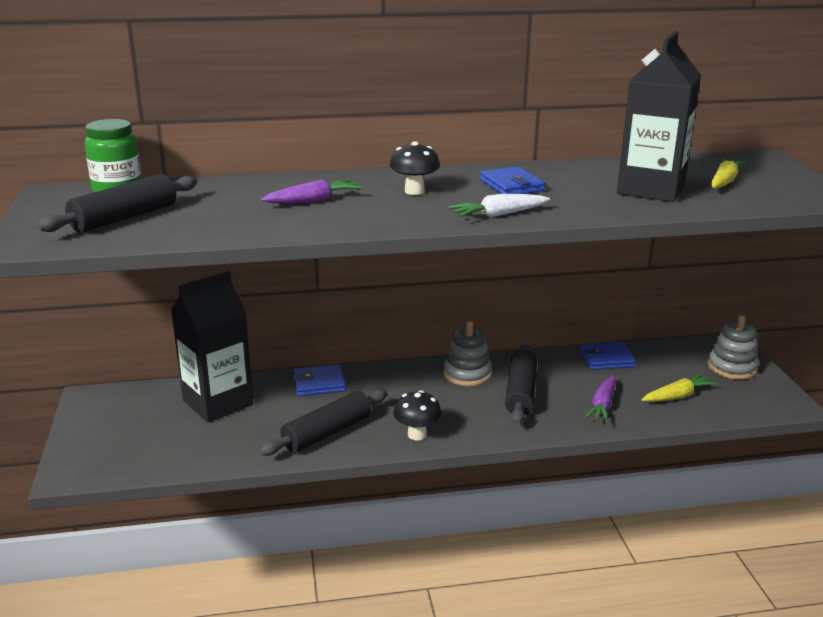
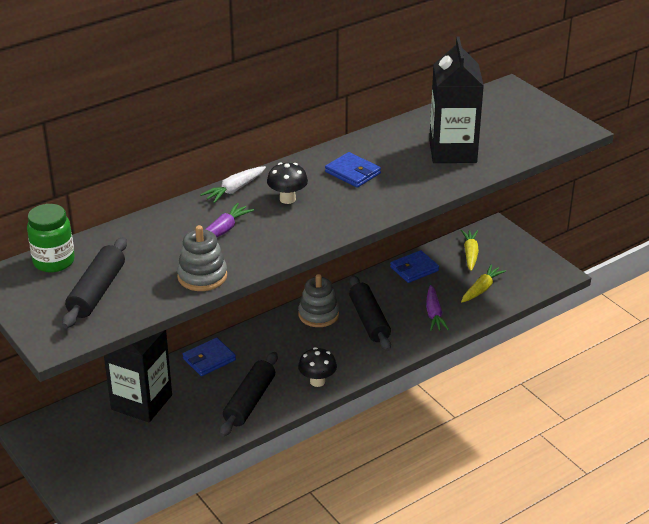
camera: 25 degrees left, 10 degrees up
white carrot [449,194,550,218] -> white carrot moved to [200,166,266,203]
grey stacking toy [708,315,759,380] -> grey stacking toy moved to [177,225,227,291]
yellow carrot [711,158,746,189] -> yellow carrot moved to [461,230,479,271]

